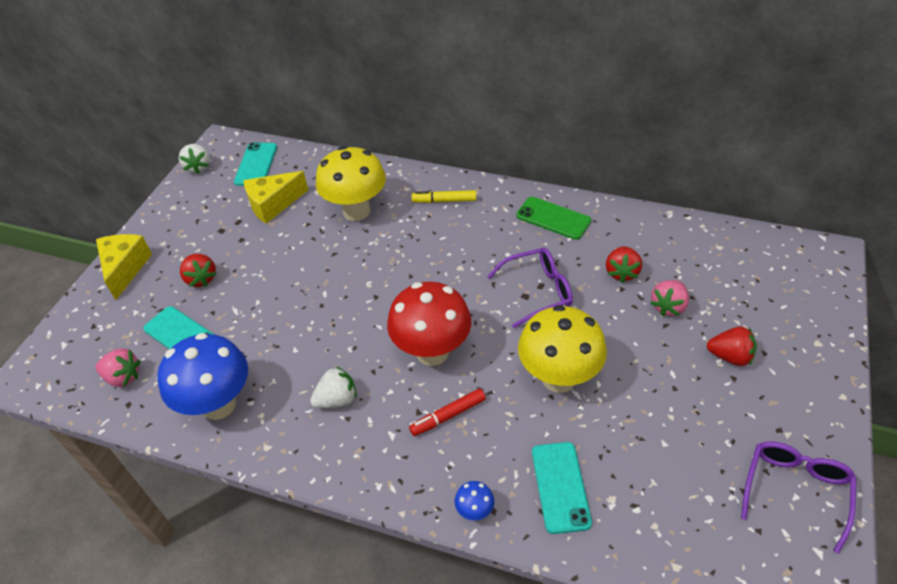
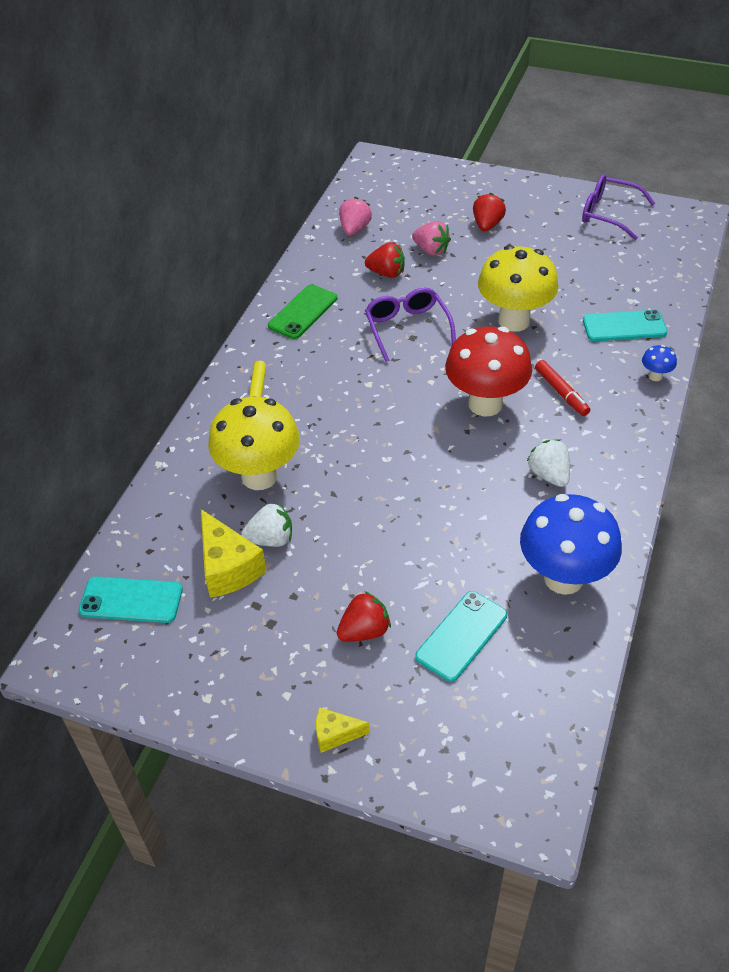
camera: 90 degrees left, 0 degrees up
yellow cheese [96,234,152,300] -> yellow cheese [316,707,370,753], size x0.55
pink strawberry [96,348,141,387] -> pink strawberry moved to [339,197,372,235]
white strawberry [179,144,210,174] -> white strawberry moved to [241,502,292,547]

